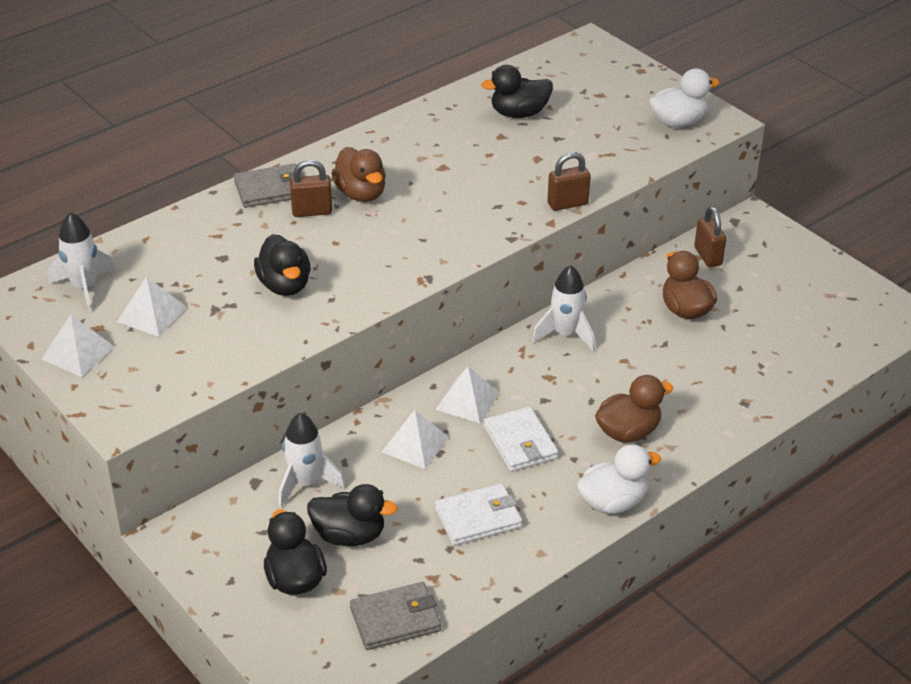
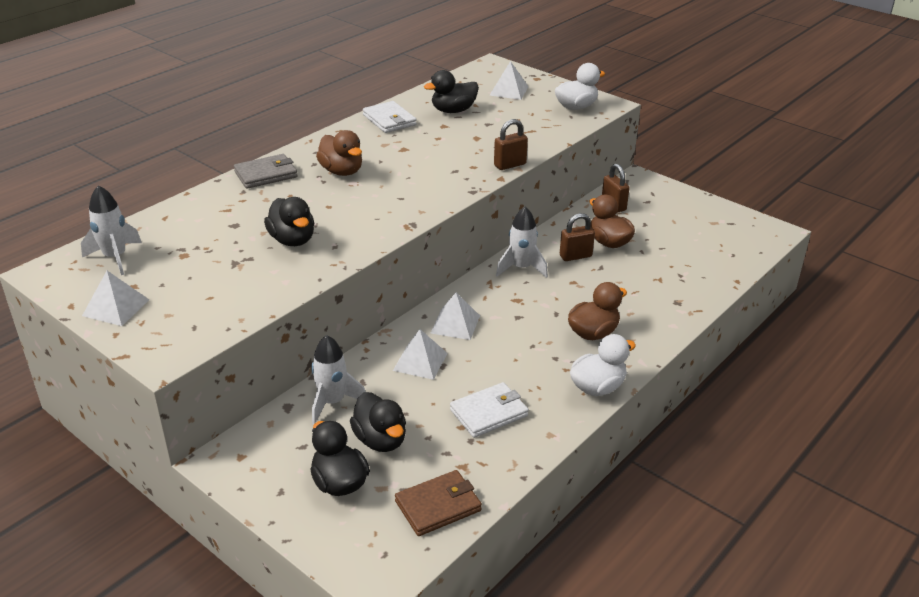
camera: 10 degrees left, 5 degrees down
white pyramid [117,276,187,337] -> white pyramid moved to [489,61,529,100]
brown padlock [290,160,332,217] -> brown padlock moved to [560,213,595,261]
black duck [307,484,398,546] -> black duck turned 60 degrees clockwise [350,392,406,452]
grey wallet [350,582,441,650] -> brown wallet [395,470,482,536]
white wallet [484,406,558,472] -> white wallet moved to [363,101,417,133]

